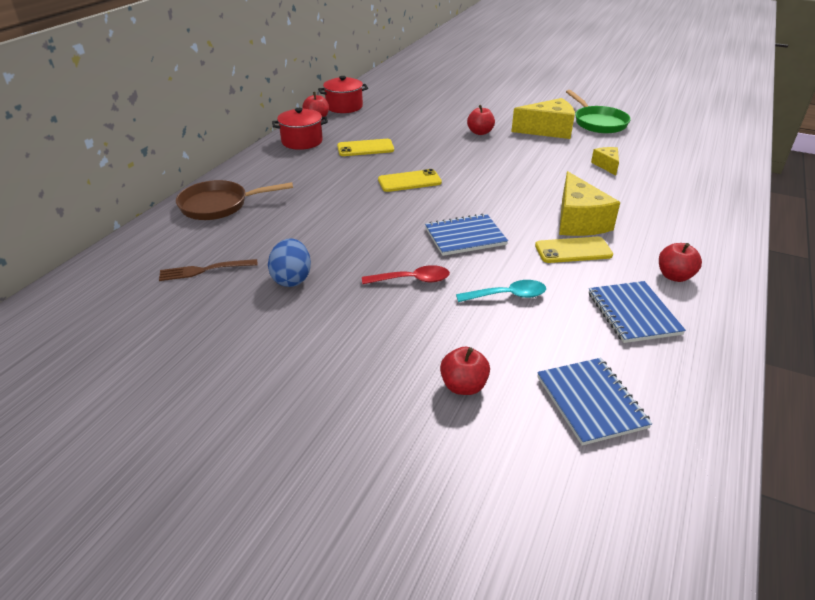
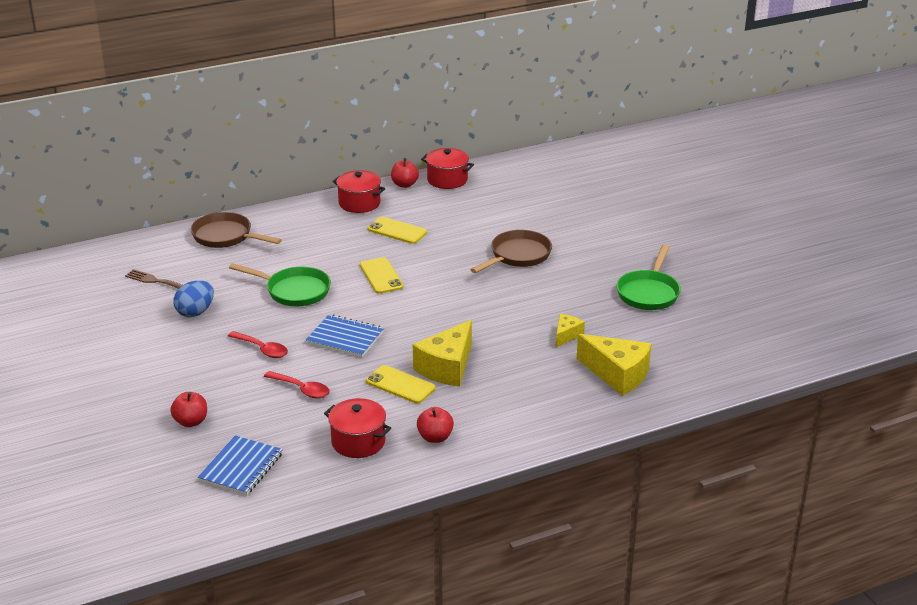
camera: 40 degrees right, 5 degrees down
yellow phone [378,169,442,192] -> yellow phone turned 45 degrees clockwise [360,257,404,294]
turquoise spoon [456,280,546,302] -> red spoon [264,371,330,398]
red apple [467,105,495,135] -> brown pan [470,230,552,273]
yellow cheese [511,98,575,139] -> yellow cheese moved to [577,334,651,396]
blue notebook [589,281,686,343] -> red pot [324,398,391,458]
none -> green pan [229,263,331,306]

